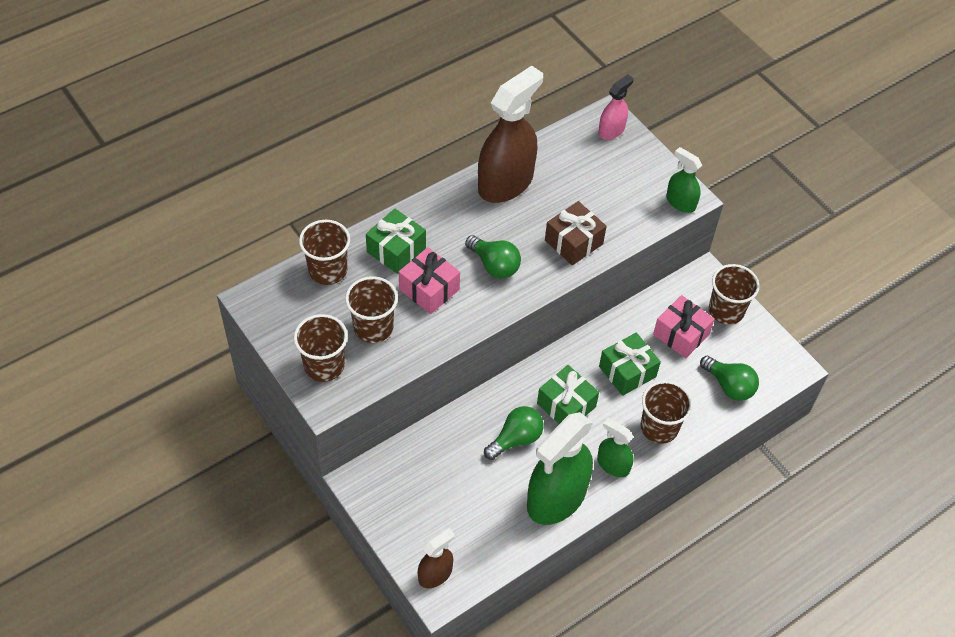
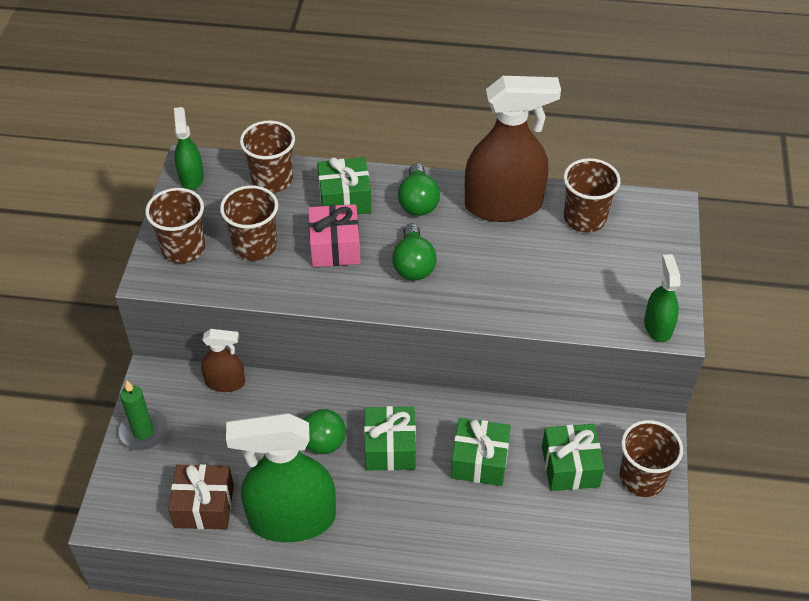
camera: 45 degrees right, 5 degrees down
brown spray bottle [418,528,455,588] -> brown spray bottle moved to [201,329,245,392]
brown gift [545,201,607,266] -> brown gift moved to [168,464,234,530]
green spray bottle [597,418,634,477] -> green spray bottle moved to [174,107,204,190]
pink spray bottle [598,75,634,140] -> none
brown cup [641,381,693,444] -> brown cup moved to [563,158,621,233]
pink gift [653,295,715,358] -> green gift [542,424,605,491]
green light bulb [700,356,759,401] -> green light bulb moved to [398,163,440,216]
none -> green candle [117,381,168,451]

